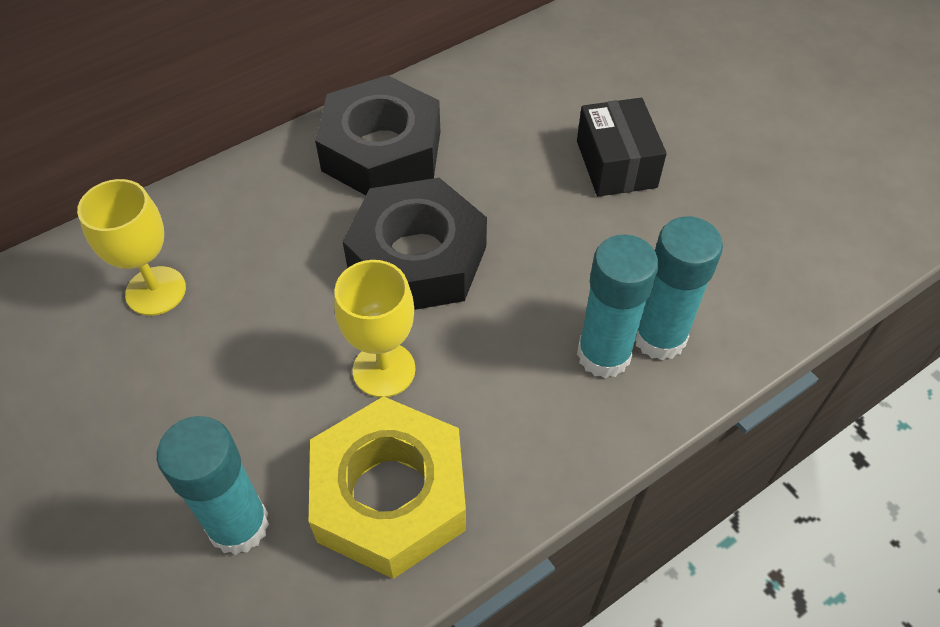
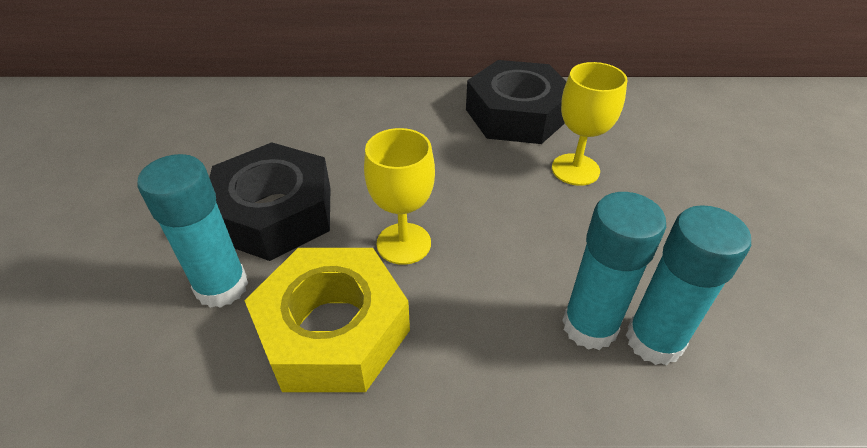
camera: 35 degrees right, 10 degrees down
yellow goblet [77,179,186,316] -> yellow goblet moved to [552,62,627,186]
black nut [342,178,487,310] -> black nut moved to [209,142,330,261]
black box [577,98,667,197] -> none

